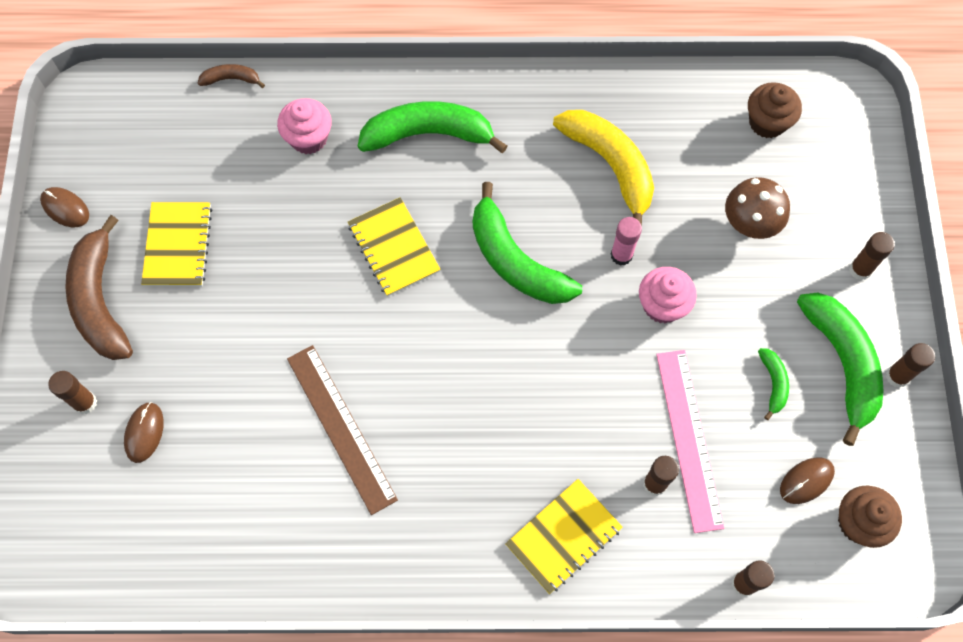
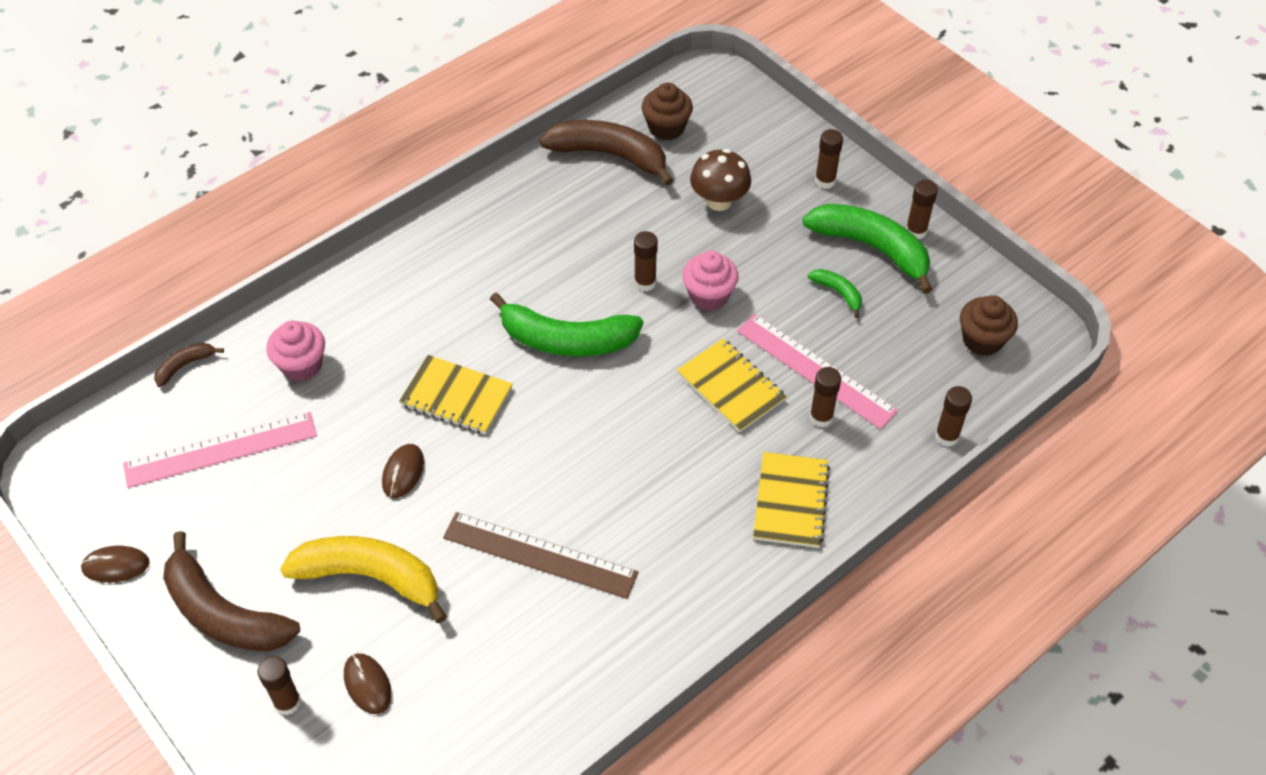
camera: 40 degrees left, 15 degrees down
yellow notebook [141,202,212,286] -> yellow notebook moved to [677,339,787,432]
green banana [358,101,508,153] -> none
yellow banana [553,110,654,226] -> yellow banana moved to [280,536,447,623]
pink glue stick [611,217,642,266] -> brown glue stick [634,231,658,291]
brown mouse [780,457,835,504] -> brown mouse moved to [382,444,424,498]
none -> pink ruler [123,412,317,488]
none -> brown banana [539,120,674,186]

